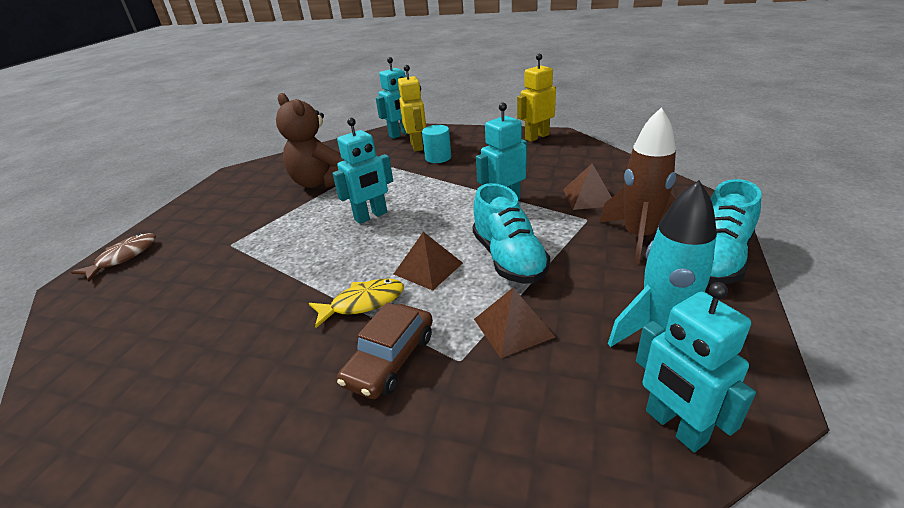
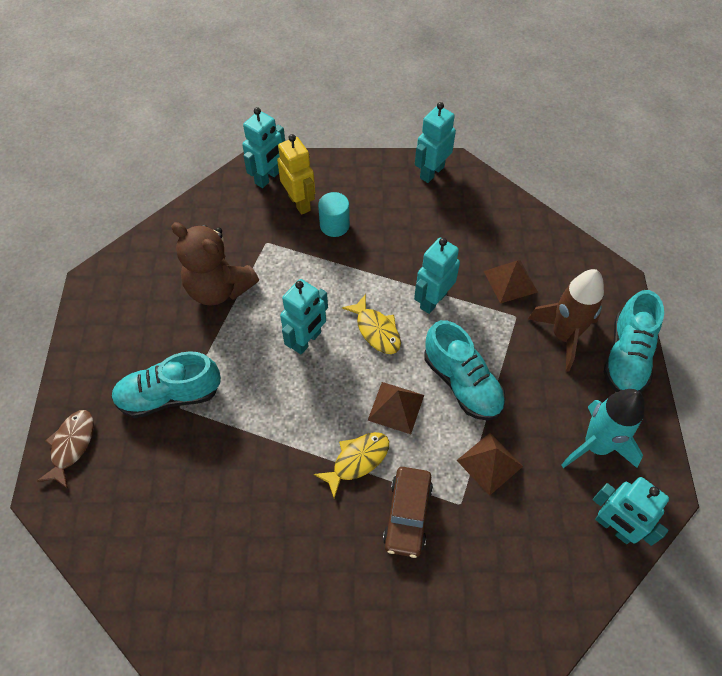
camera: 20 degrees left, 25 degrees up
yellow robot [517,54,556,142] -> turquoise robot [415,102,456,183]
none -> turquoise shoe [111,351,221,418]
none -> yellow fish [342,294,401,354]

